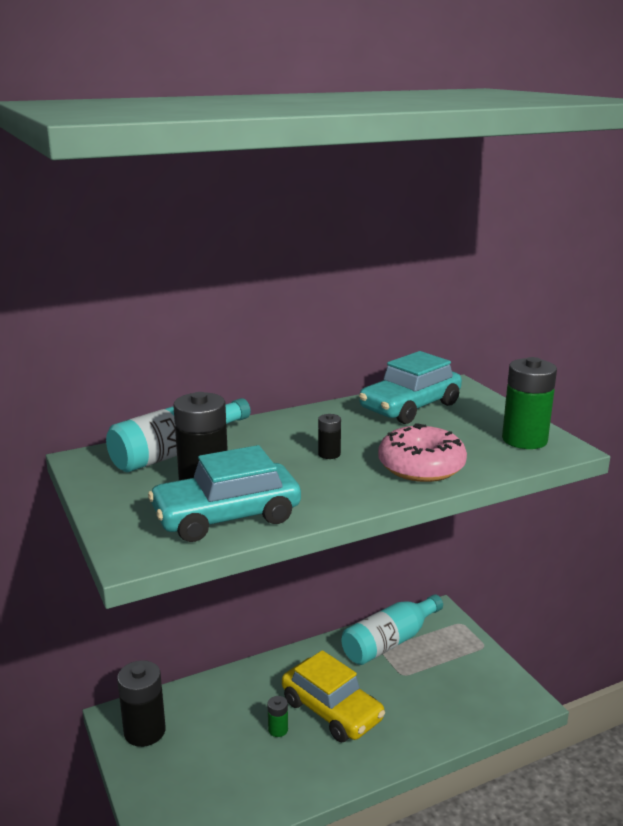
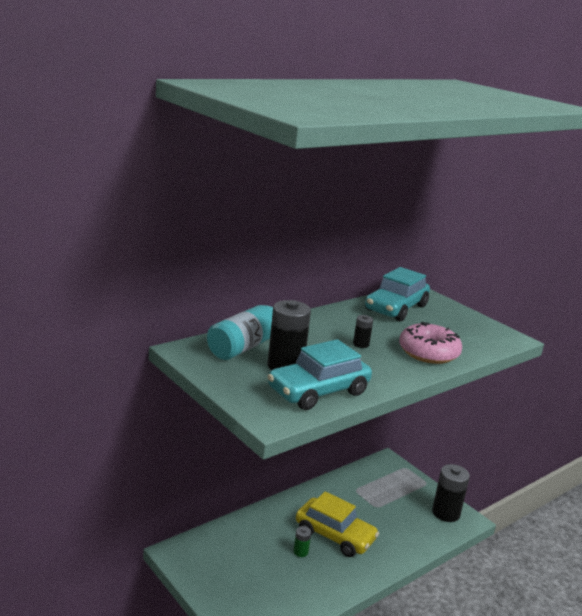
camera: 15 degrees left, 0 degrees up
black battery [117,660,166,747] -> black battery moved to [432,464,470,522]
turquoise bottle [342,594,443,665] -> none
green battery [502,357,557,449] -> none

